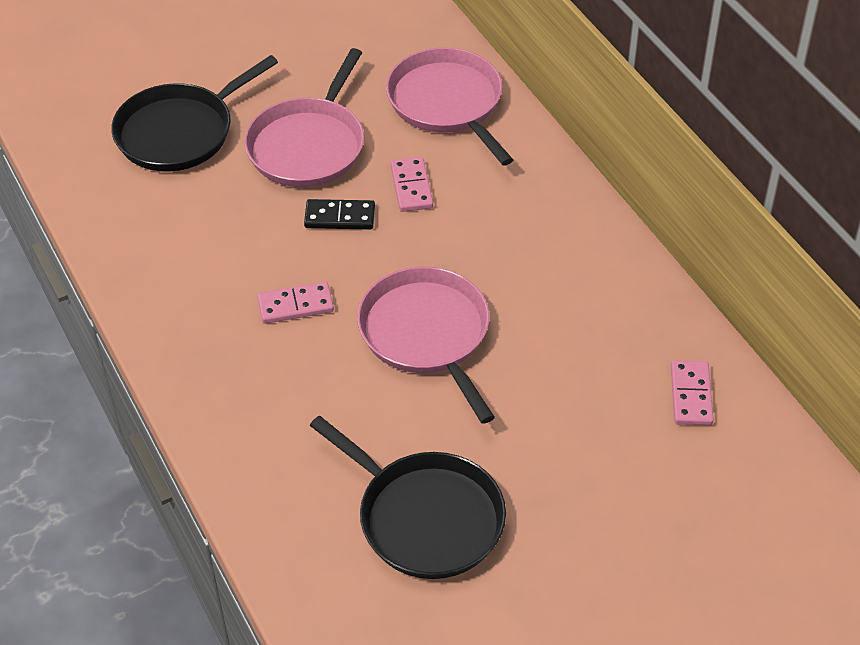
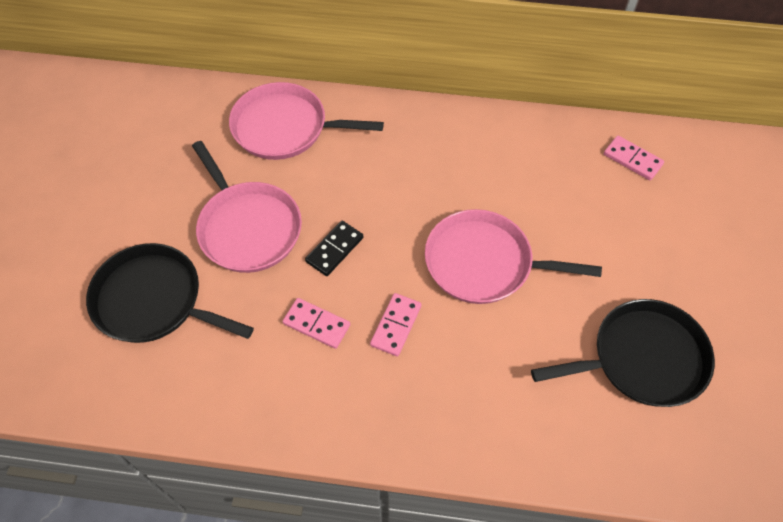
camera: 55 degrees left, 10 degrees up
black pan [111,55,278,172] -> black pan turned 120 degrees clockwise [86,243,254,343]
pink domino [391,157,433,212] -> pink domino moved to [283,298,350,349]

